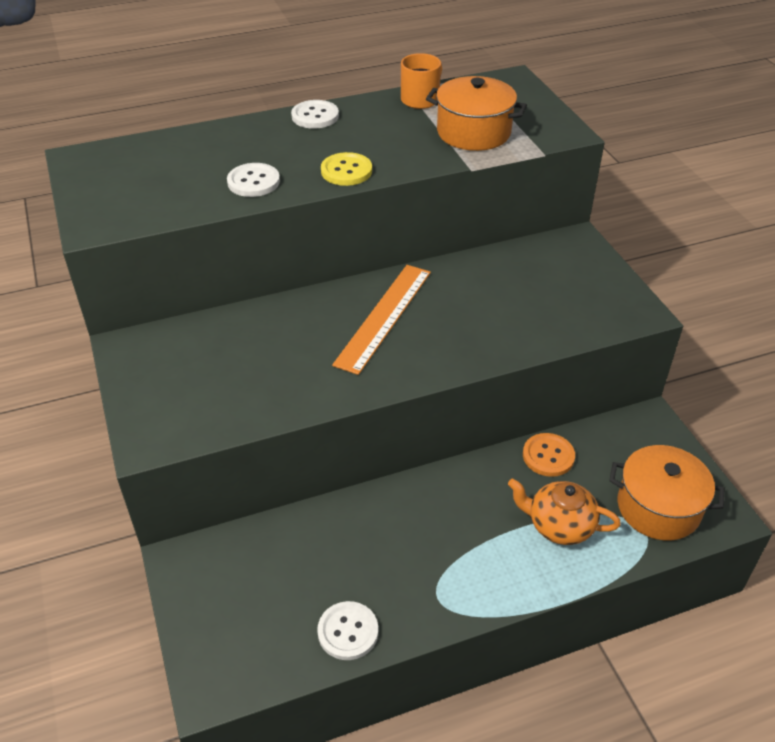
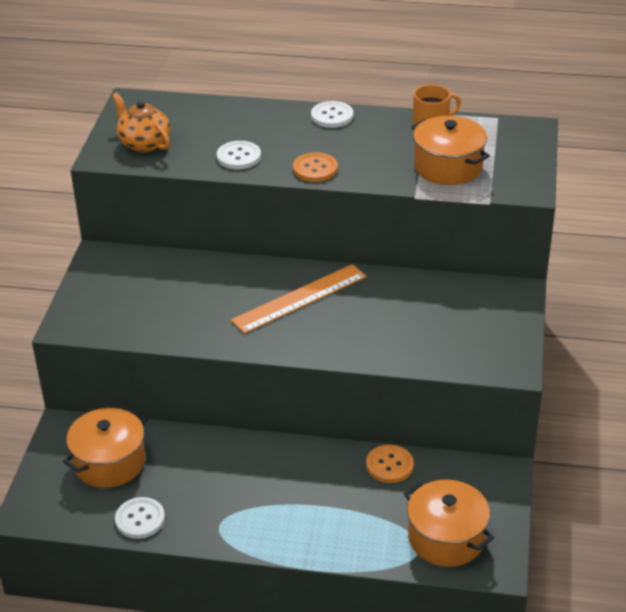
camera: 30 degrees right, 5 degrees down
yellow button [321,152,372,186] -> orange button [293,152,338,182]
orange teapot [508,479,621,545] -> orange teapot moved to [112,92,170,152]
none -> orange pot [63,408,148,488]

